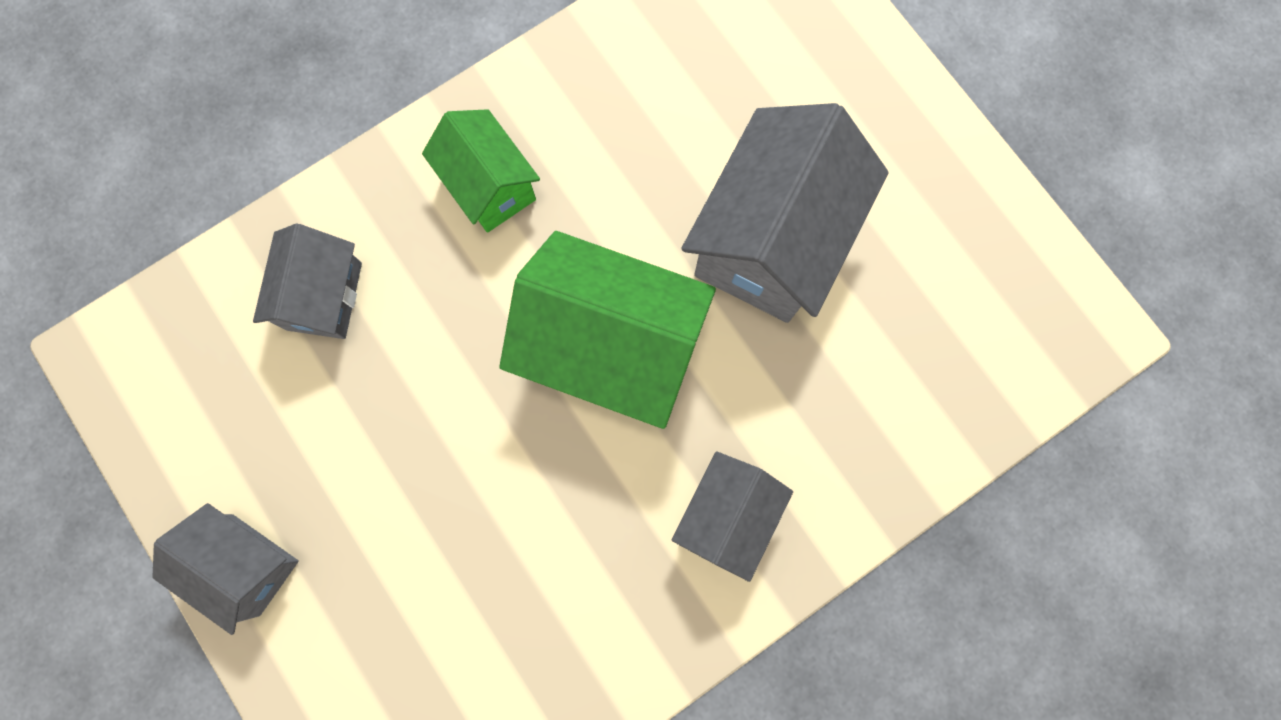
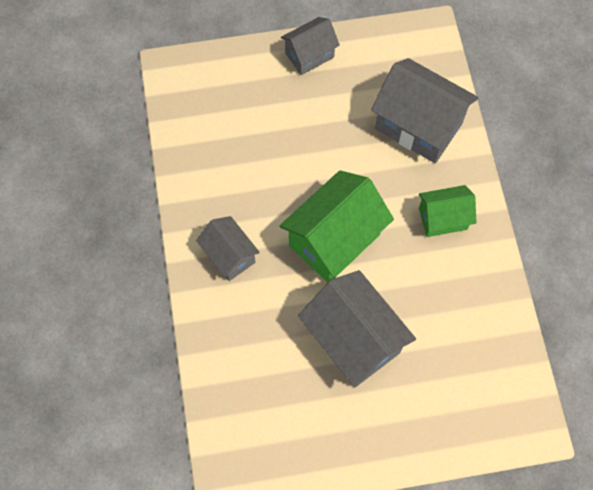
camera: 115 degrees right, 10 degrees down
grey house [253,223,362,339] -> grey house [371,58,478,163], size x1.73

